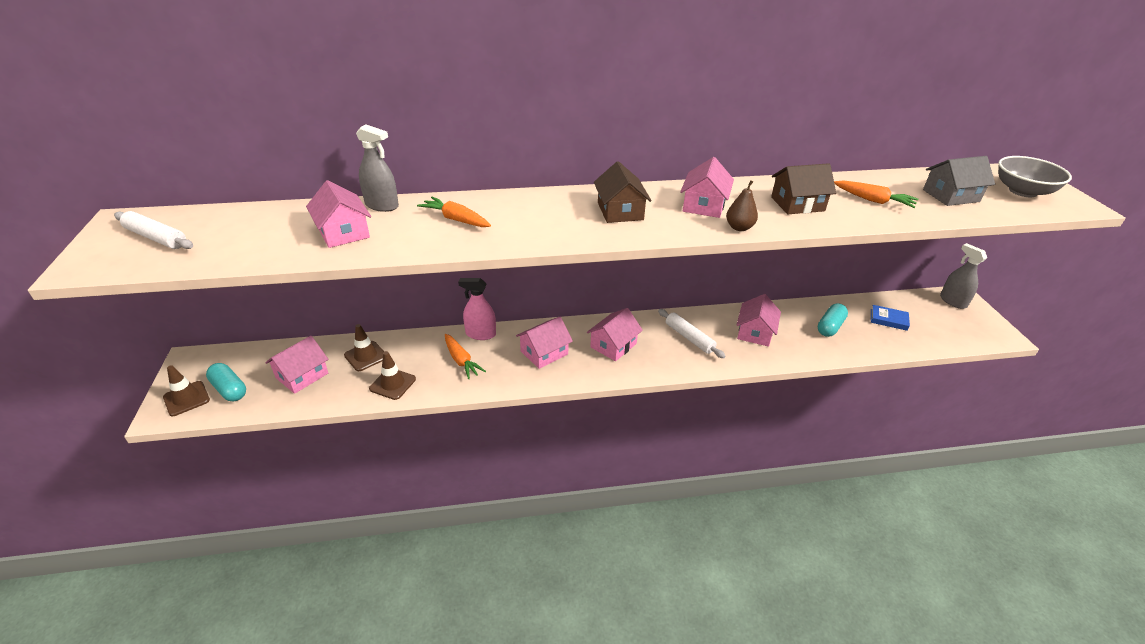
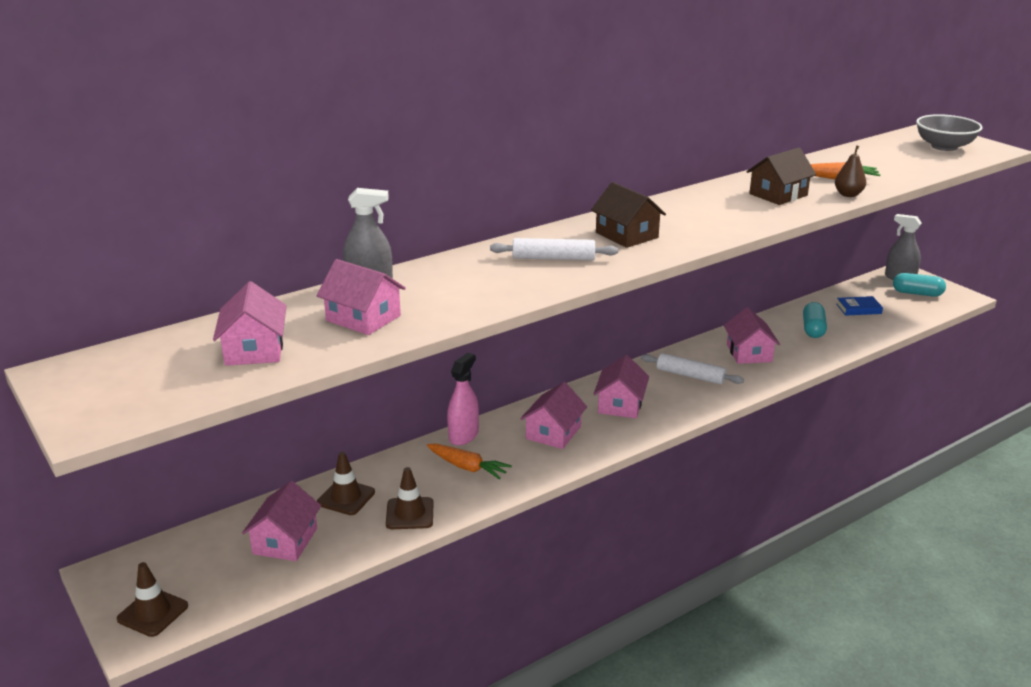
camera: 25 degrees left, 10 degrees down
white rolling pin [114,211,193,249] -> white rolling pin moved to [490,238,618,260]
turquoise capsule [206,363,246,402] -> turquoise capsule moved to [893,273,946,297]
orange carrot [417,197,491,227] -> none
pink spray bottle [458,278,496,340] -> pink spray bottle turned 135 degrees clockwise [447,353,479,445]
pink house [680,157,734,218] -> pink house moved to [213,281,287,366]
brown pear [726,181,758,231] -> brown pear moved to [835,145,866,197]
grey house [923,156,995,206] -> none

